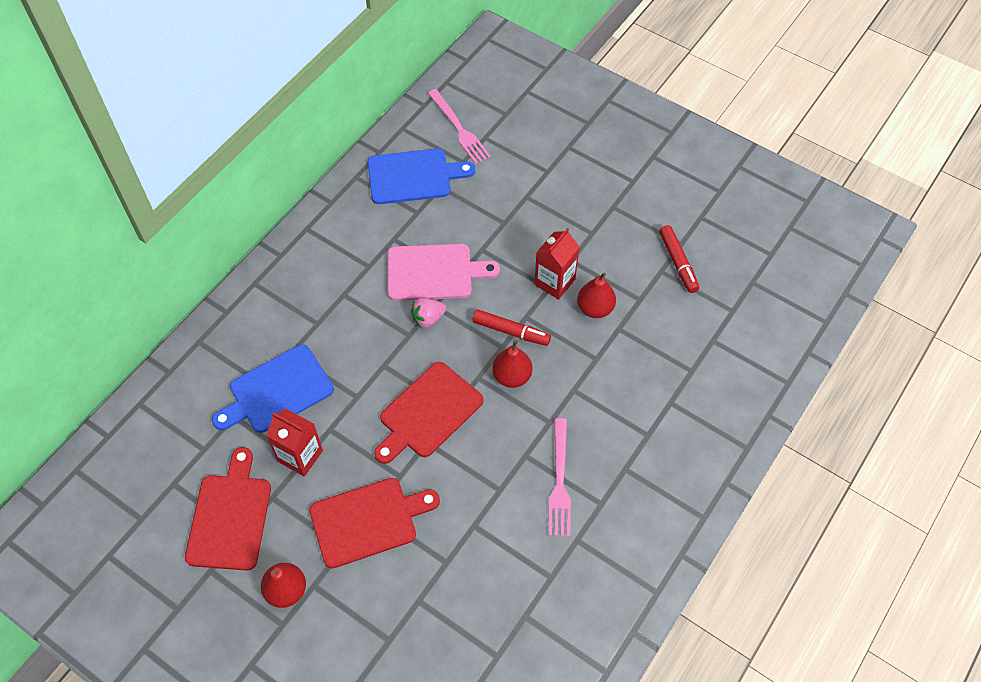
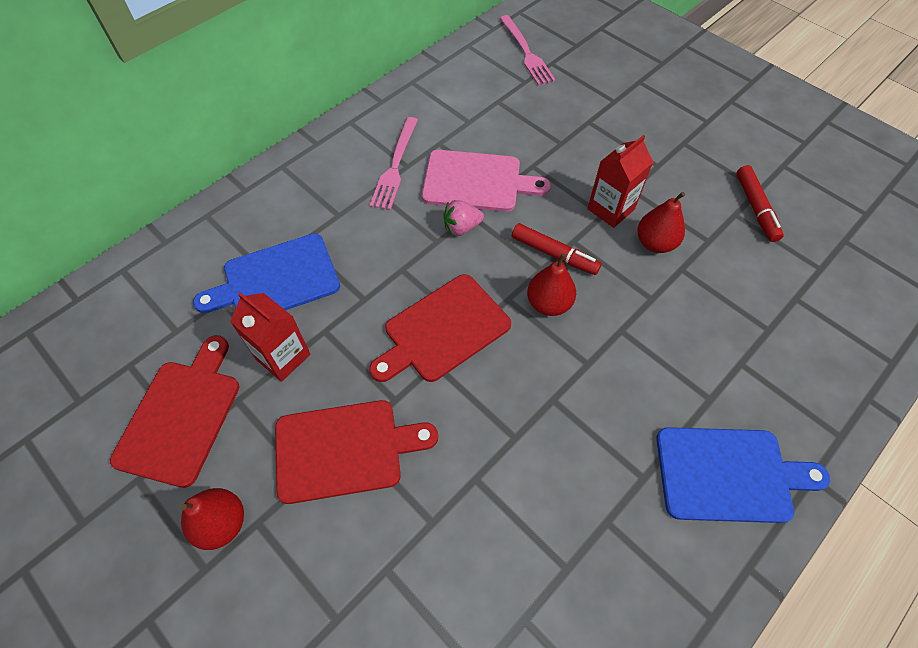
camera: 10 degrees right, 0 degrees up
blue cutting board [368,148,475,204] -> blue cutting board moved to [656,427,830,523]
pink fork [549,418,571,537] -> pink fork moved to [370,117,418,210]

